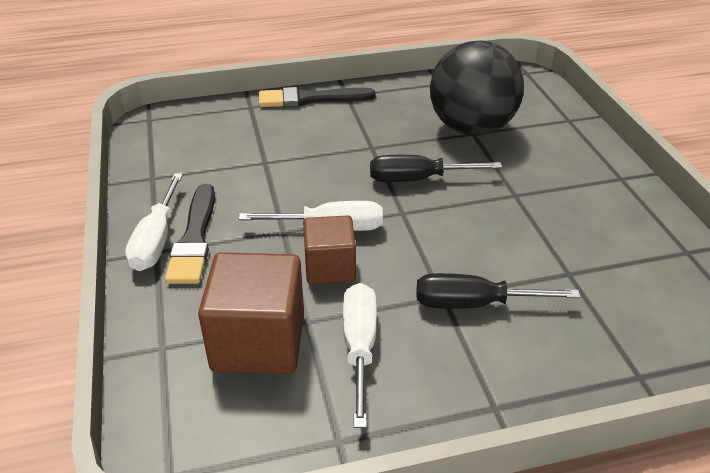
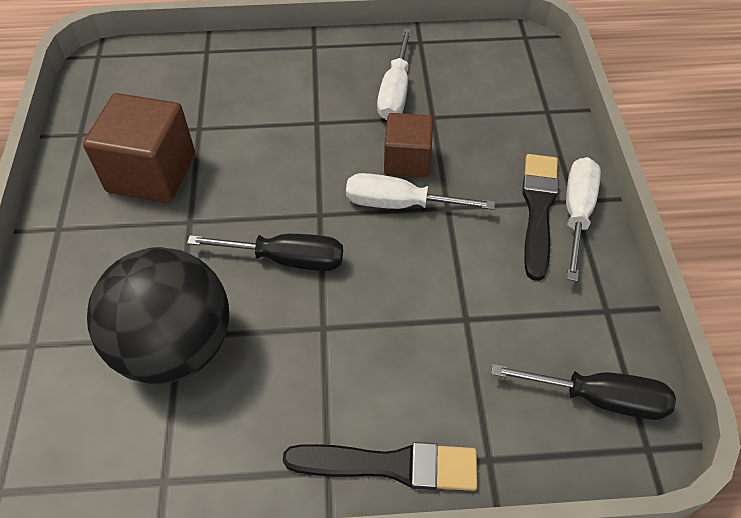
camera: 170 degrees left, 15 degrees up
brown cube [198,252,304,374] -> brown cube moved to [83,93,195,203]
black screwdriver [417,273,580,309] -> black screwdriver moved to [491,364,676,420]

